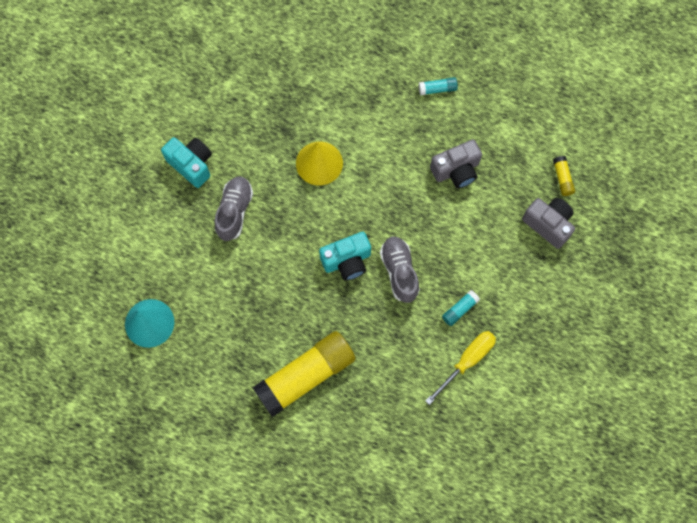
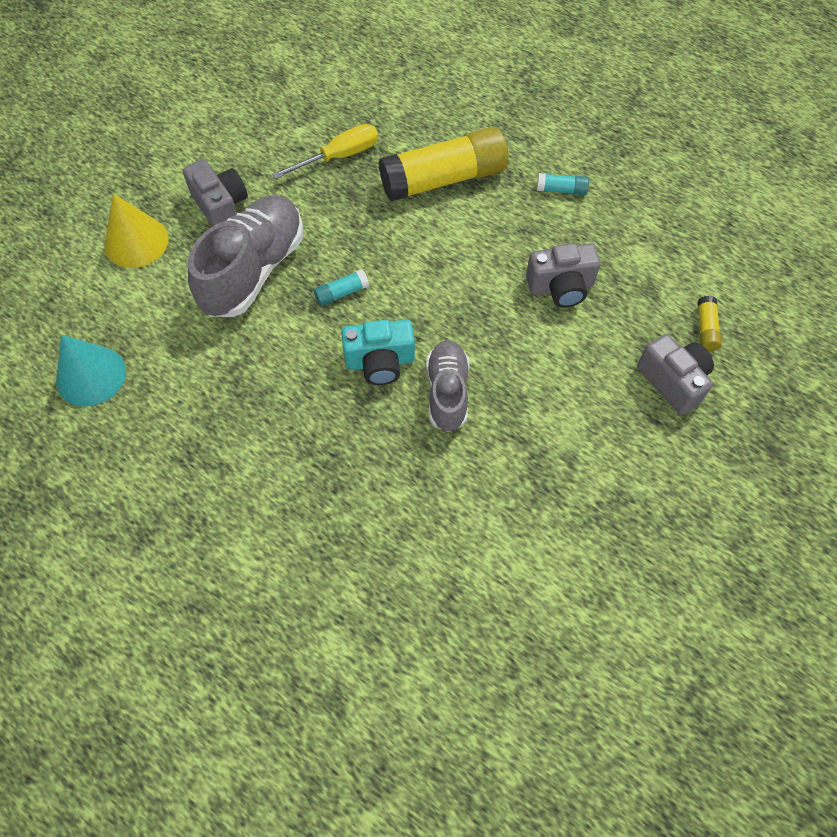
camera: 15 degrees right, 10 degrees down
turquoise camera [161,137,212,188] -> grey camera [183,159,248,226]
grey shoe [214,177,253,241] -> grey shoe [188,195,303,317], size x1.62
yellow glue stick [252,331,356,417] -> yellow glue stick moved to [379,127,508,202]
yellow cone [296,142,343,185] -> yellow cone moved to [105,194,169,268]
yellow screwdriver [425,331,496,405] -> yellow screwdriver moved to [272,124,378,179]
turquoise glue stick [442,290,480,326] -> turquoise glue stick moved to [314,269,369,306]

